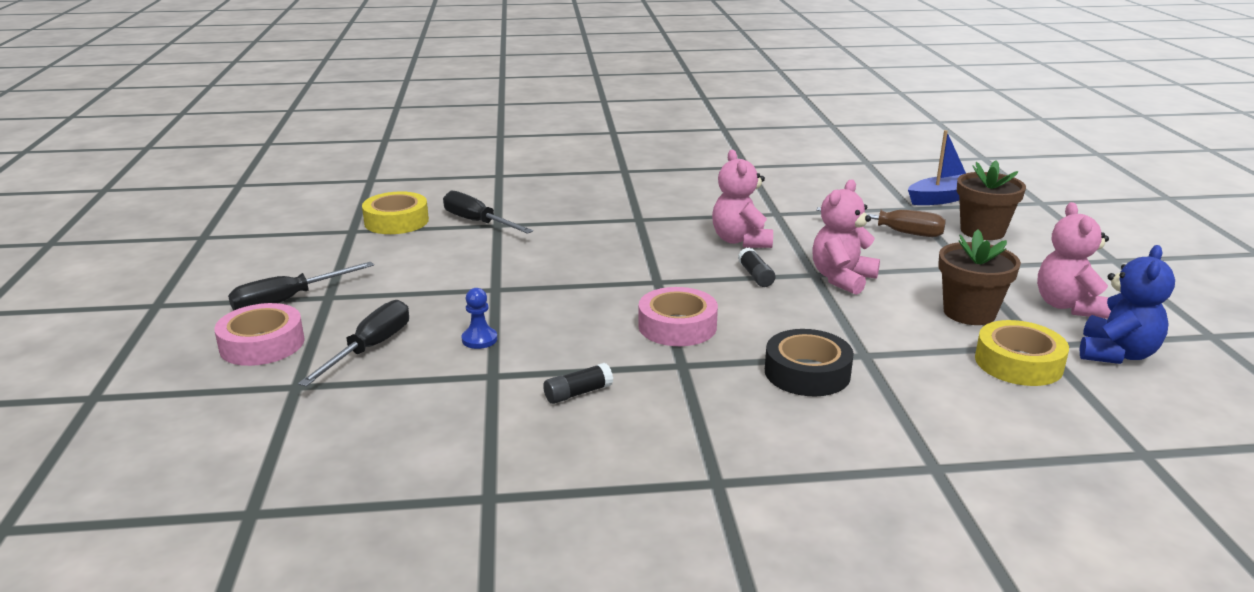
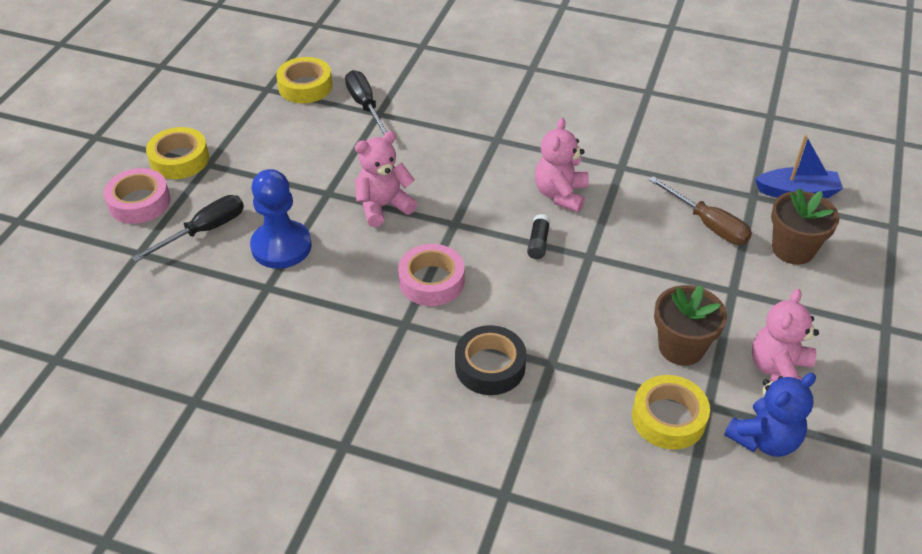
camera: 25 degrees right, 20 degrees up
black screwdriver [228,262,374,310] -> yellow tape [146,127,209,179]
blue pawn [462,288,497,349] -> blue pawn [250,169,312,269], size x2.15
black glue stick [543,363,613,404] -> none
pink teddy bear [812,179,880,295] -> pink teddy bear moved to [355,131,417,227]

